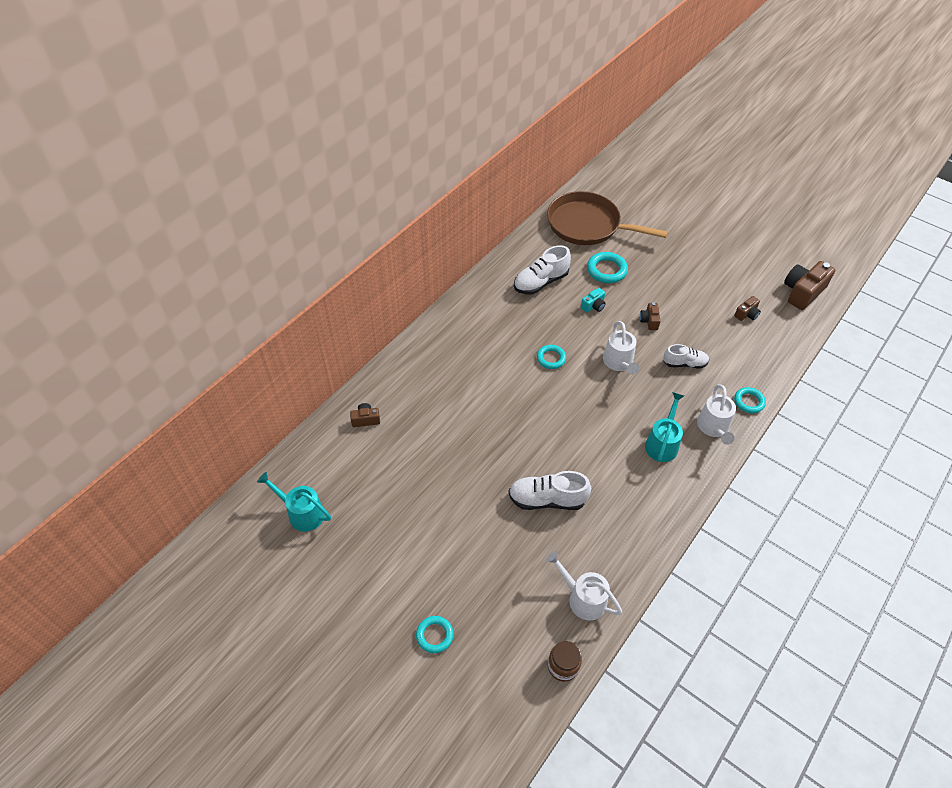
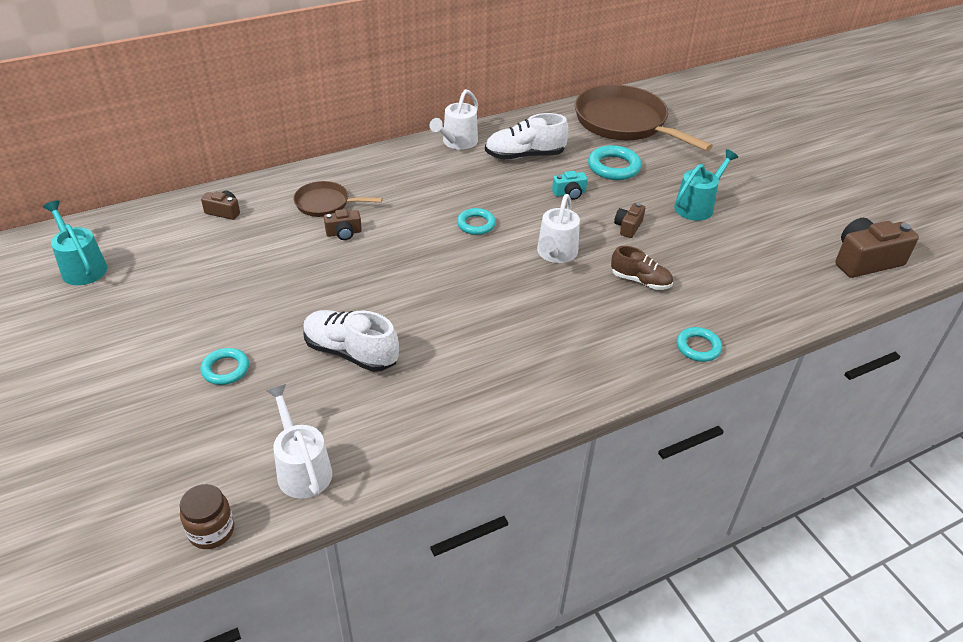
camera: 25 degrees right, 10 degrees down
turquoise ring [416,616,454,653] -> turquoise ring moved to [200,348,249,385]
turquoise watering can [645,392,684,462] -> turquoise watering can moved to [674,149,738,221]
white shoe [663,344,709,368] -> brown shoe [611,246,673,290]
white watering can [697,385,736,445] -> white watering can moved to [430,89,478,150]
brown camera [734,296,761,321] -> brown camera moved to [324,209,362,240]
none -> brown pan [293,181,383,217]

